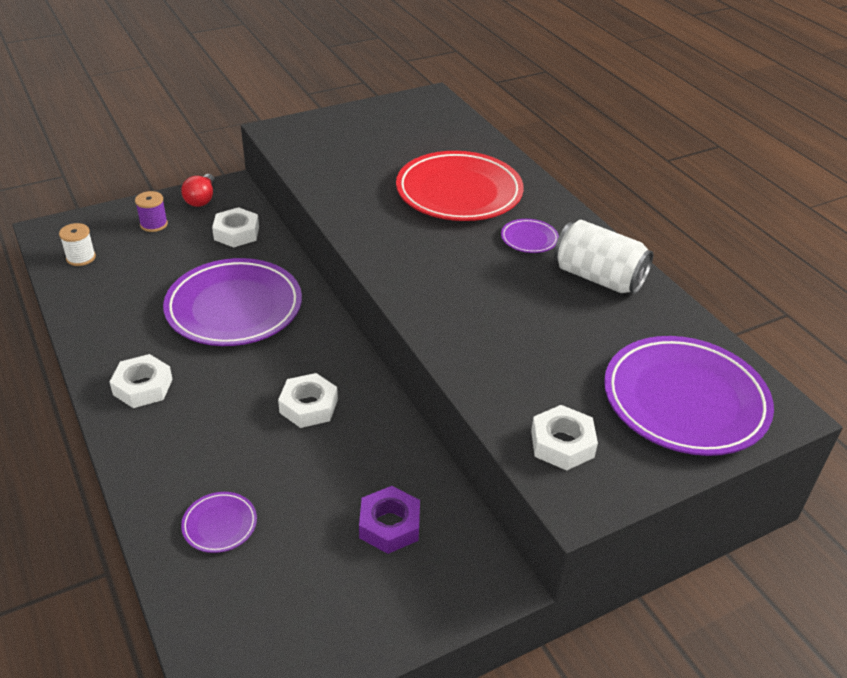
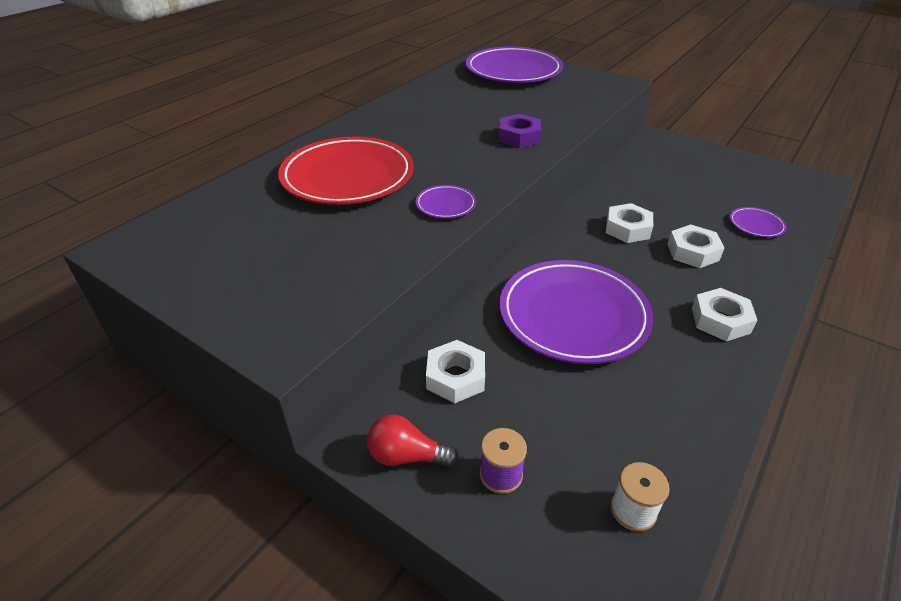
camera: 115 degrees left, 0 degrees up
red light bulb [181,174,215,207] -> red light bulb turned 150 degrees counterclockwise [367,415,459,467]
purple nut [359,486,420,554] -> purple nut moved to [499,114,541,148]
purple plate [501,219,559,253] -> purple plate moved to [415,185,476,218]
white nut [531,405,598,471] -> white nut moved to [668,224,725,268]
white can [554,220,653,294] -> none

